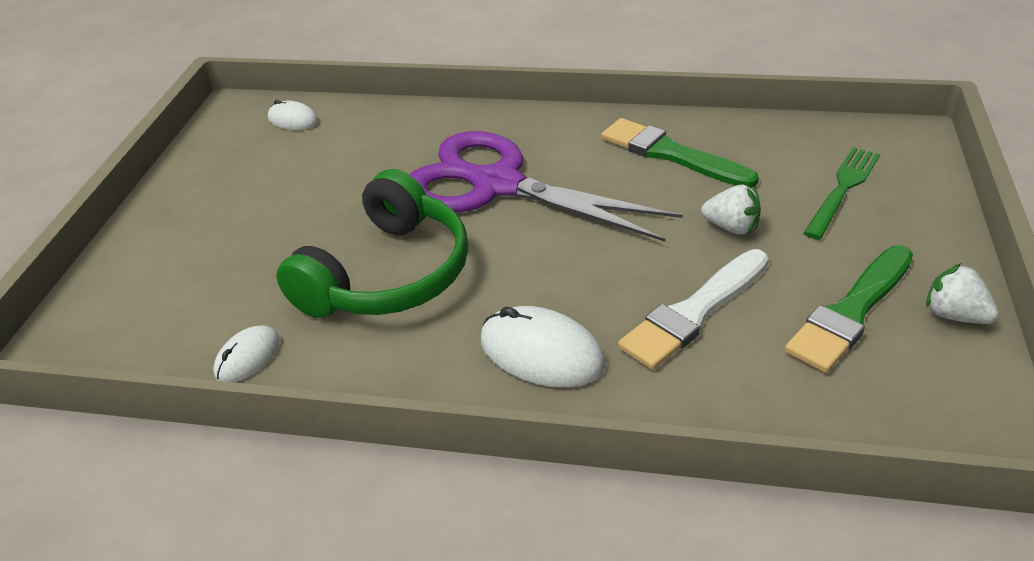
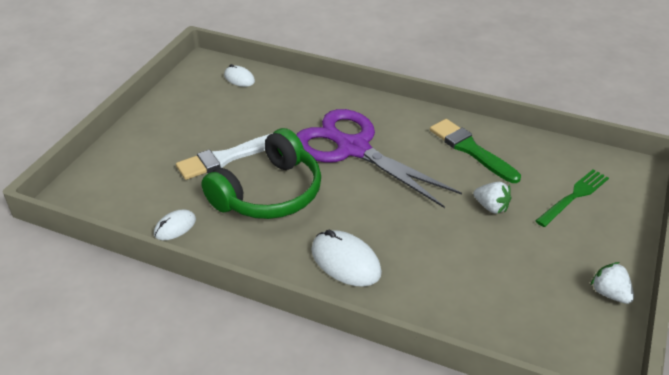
camera: 10 degrees right, 0 degrees up
white brush [618,249,769,370] -> white brush moved to [176,133,273,180]
green brush [785,245,913,373] -> none

